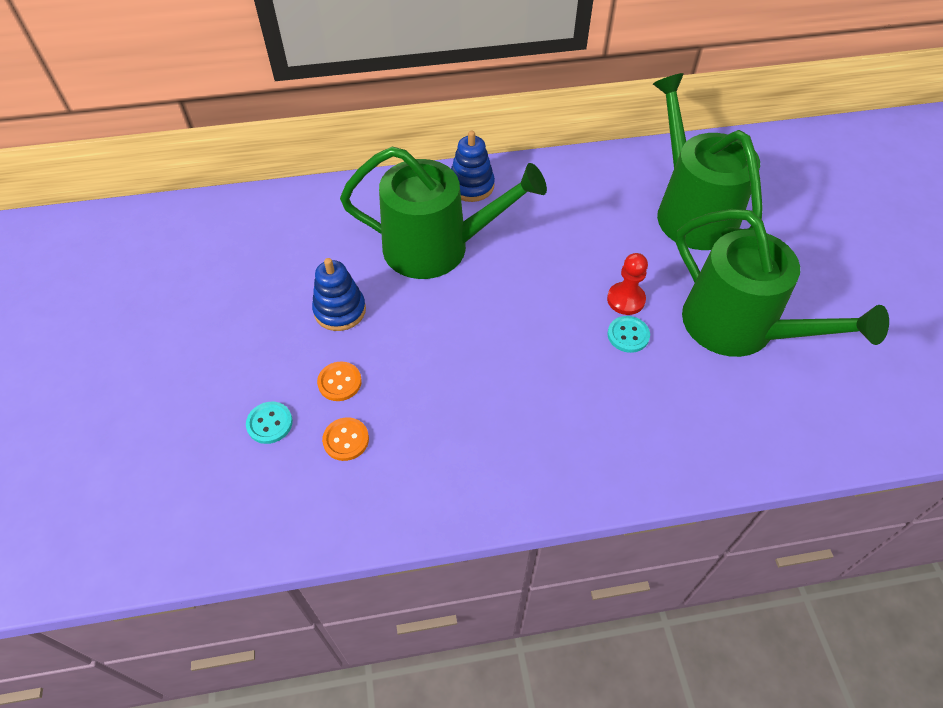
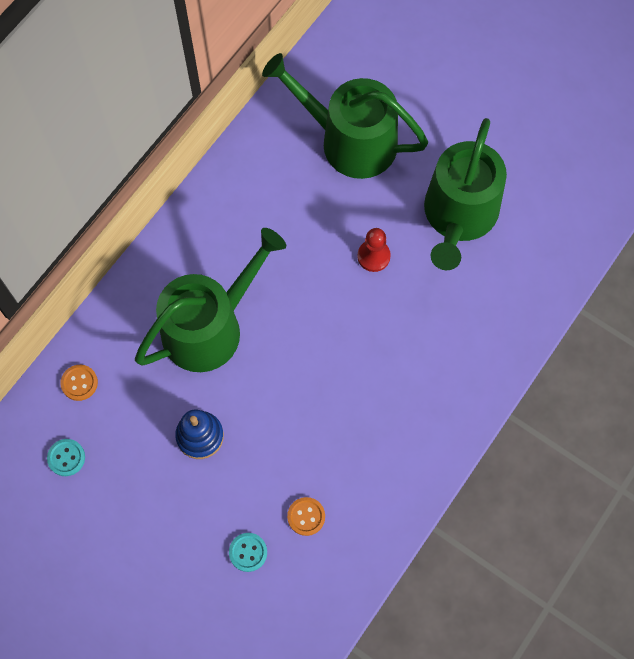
camera: 45 degrees left, 15 degrees up
orange button [317,362,362,401] -> orange button moved to [61,365,98,401]
blue stacking toy [451,131,495,202] -> none
turquoise button [607,316,650,353] -> turquoise button moved to [47,439,85,476]
green watering can [676,209,889,357] -> green watering can turned 105 degrees clockwise [424,118,507,270]

